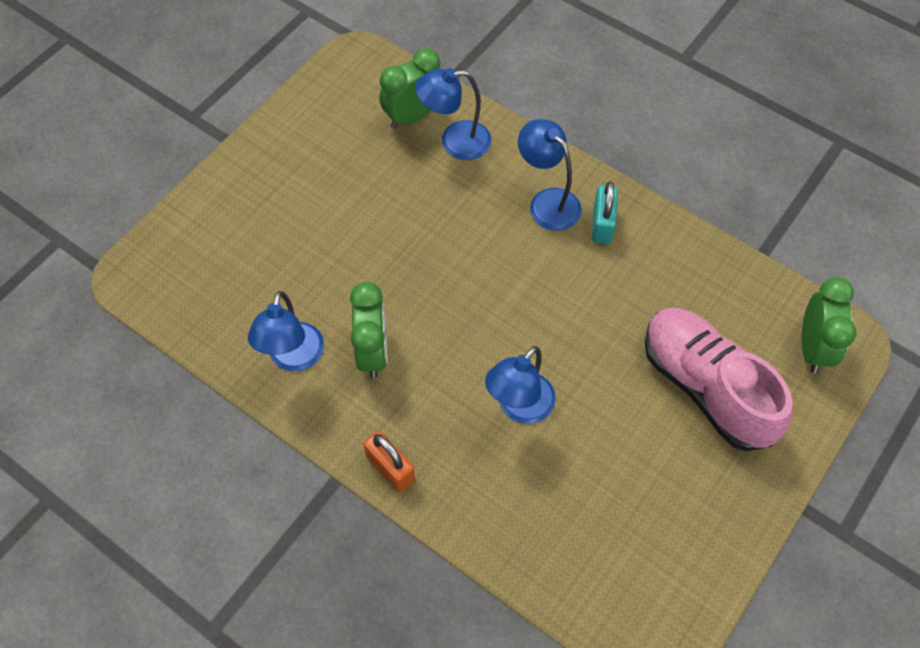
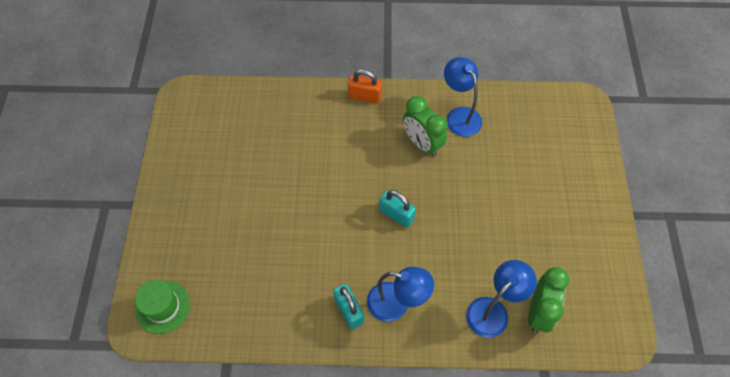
camera: 145 degrees right, 0 degrees up
blue lamp [485,346,556,424] -> none
pink shoe [645,308,793,451] -> none
green clock [802,277,856,373] -> green hat [135,280,190,334]
none -> turquoise padlock [379,190,416,228]

